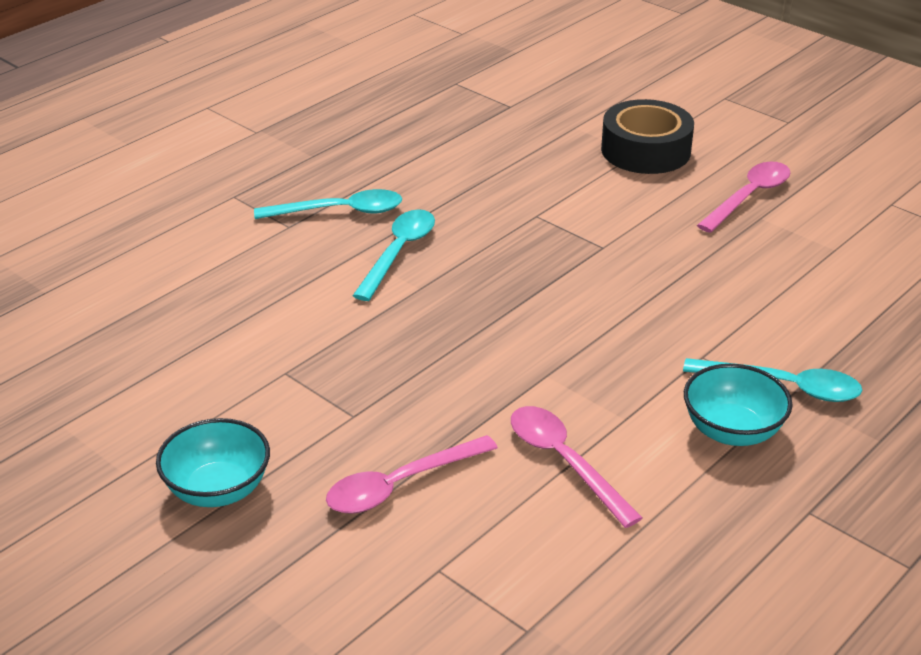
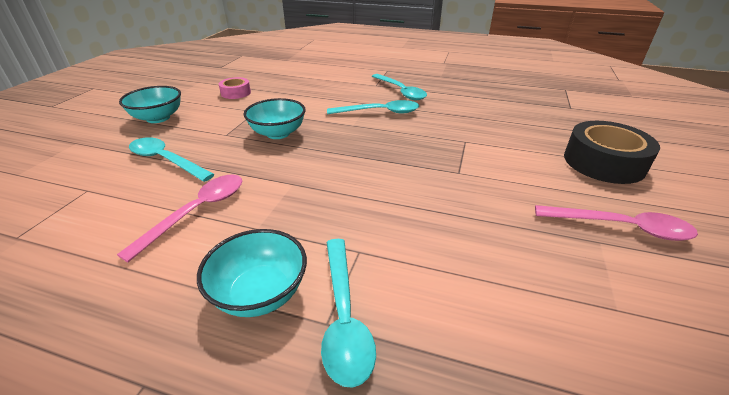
camera: 65 degrees right, 0 degrees up
pink spoon [326,435,498,514] -> turquoise spoon [129,137,215,182]
none -> pink tape [219,77,251,99]
none -> turquoise bowl [244,98,305,139]

